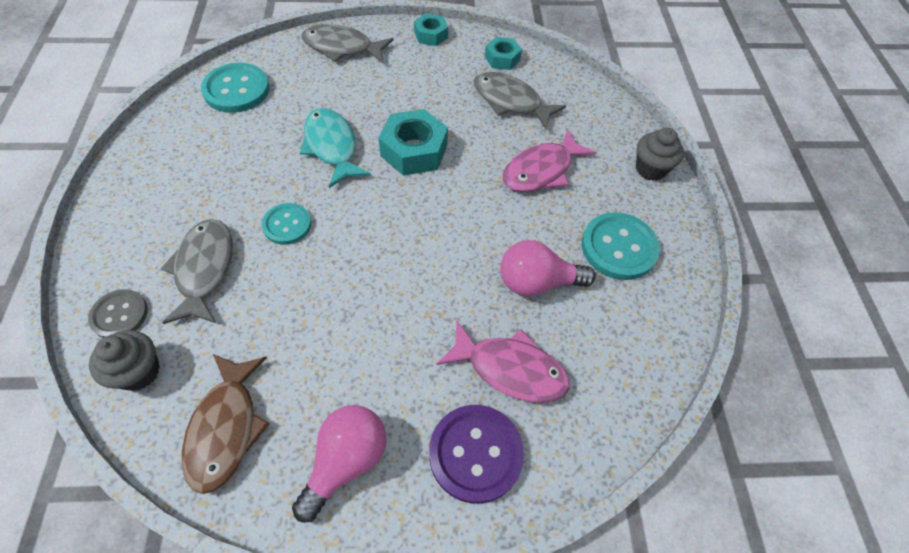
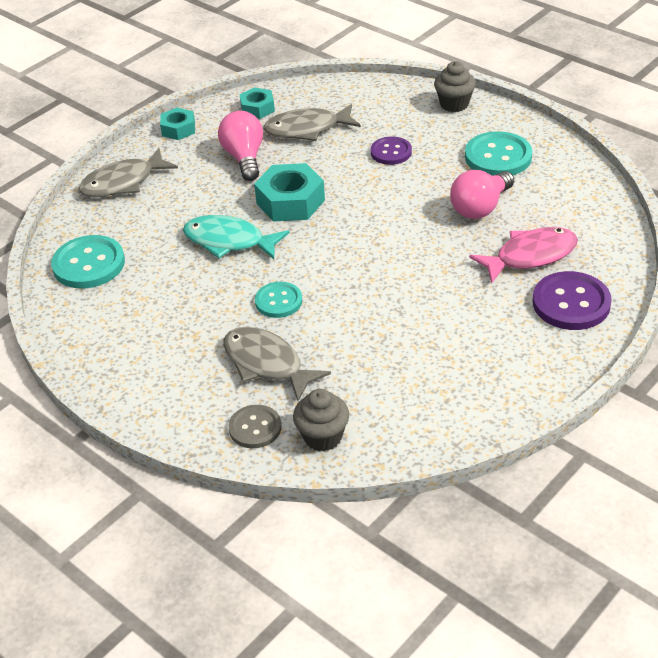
camera: 40 degrees left, 15 degrees down
brown fish [182,354,270,494] -> none
pink light bulb [292,405,386,523] -> pink light bulb moved to [218,111,263,181]
pink fish [503,129,596,192] -> purple button [371,137,412,165]

